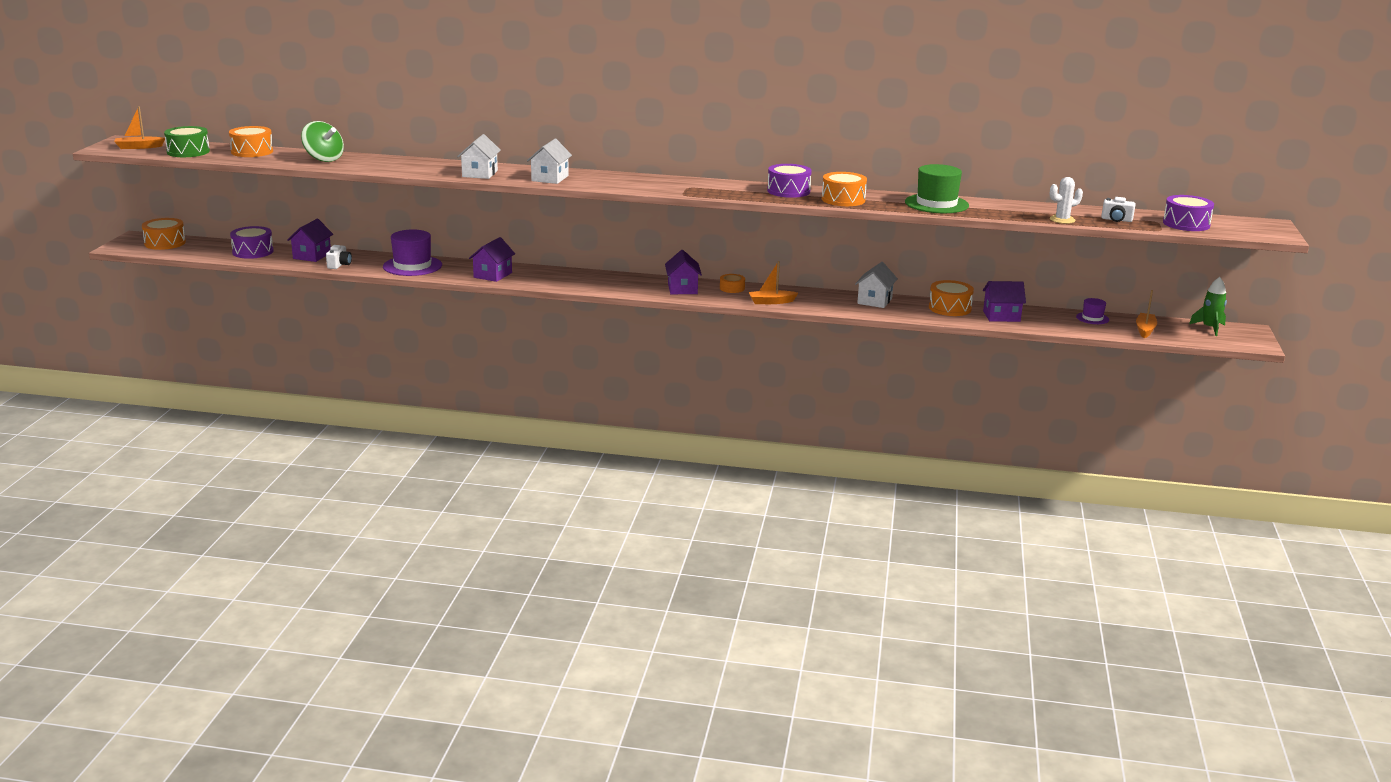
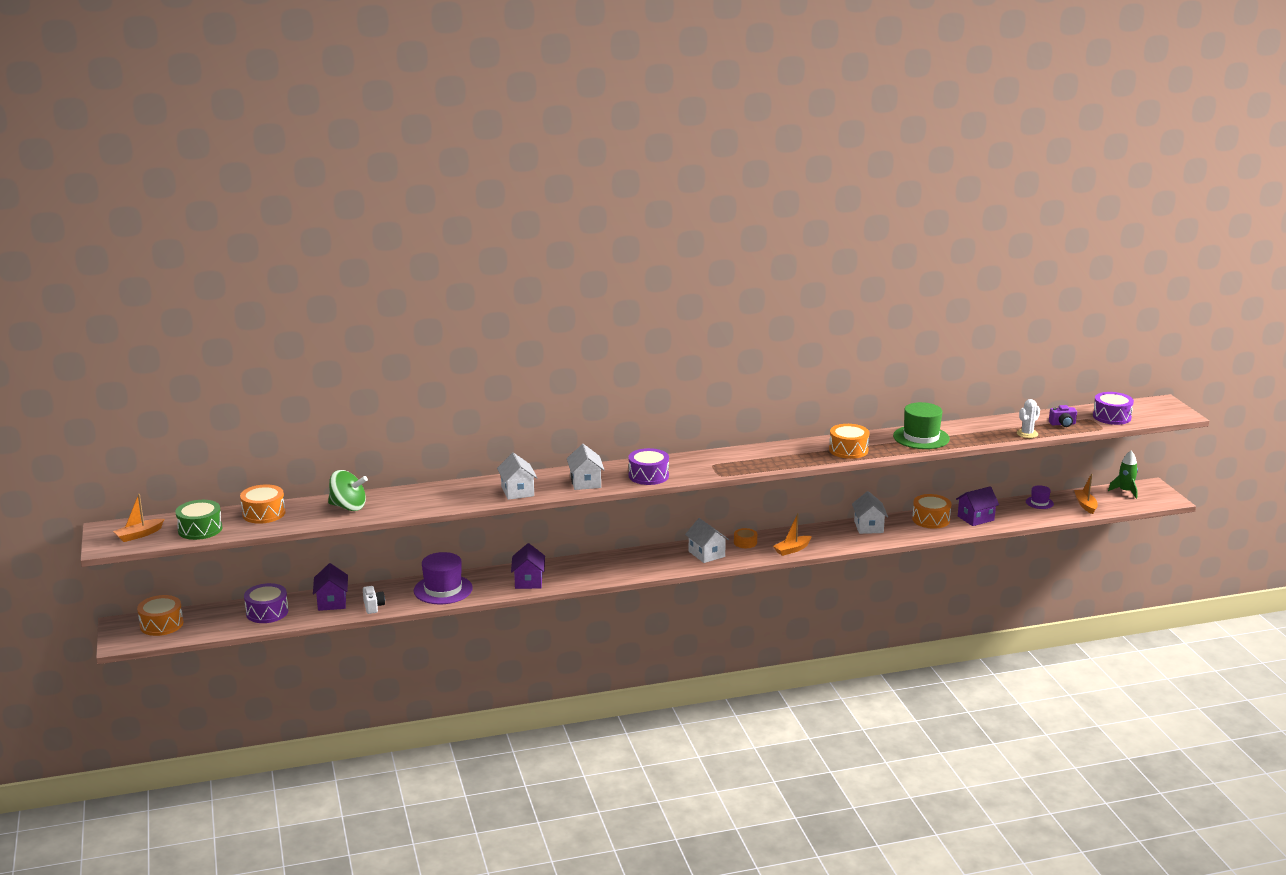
camera: 25 degrees left, 0 degrees up
purple house [665,250,702,294] -> white house [685,518,729,563]
purple drum [767,164,812,198] -> purple drum moved to [629,448,669,485]
white camera [1101,197,1136,222] -> purple camera [1049,405,1077,427]

